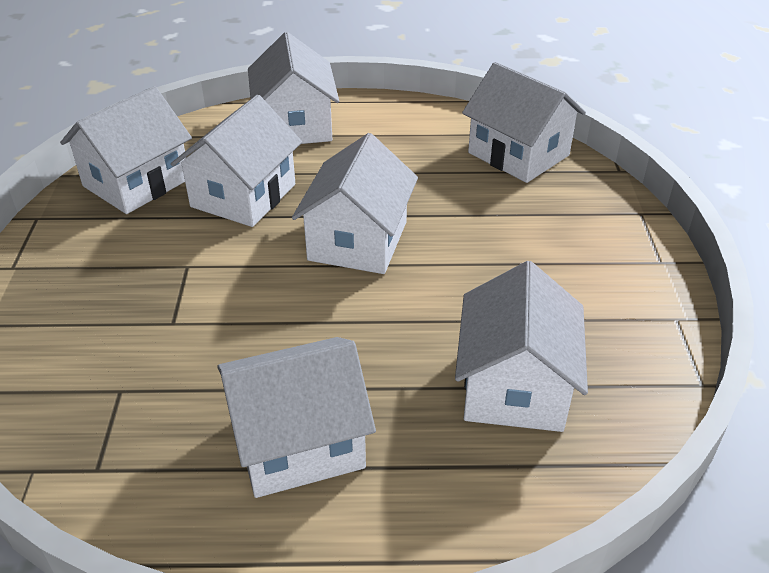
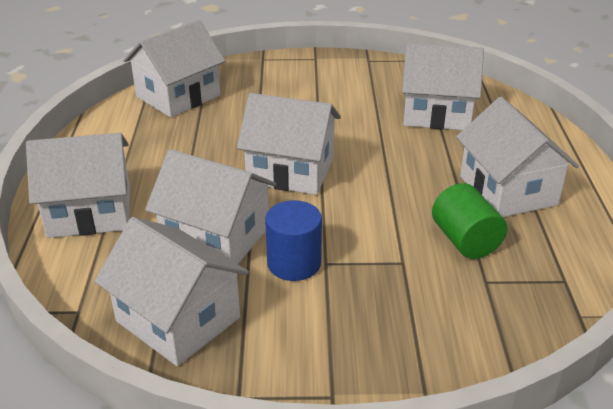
camera: 90 degrees left, 5 degrees down
none -> blue cylinder [265,200,322,281]
none -> green cylinder [432,183,507,259]

